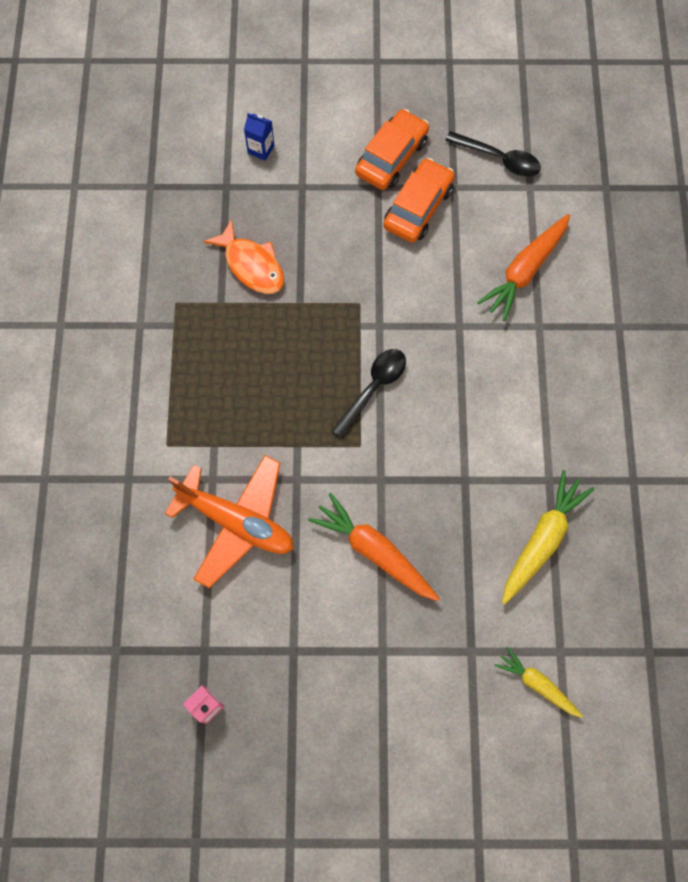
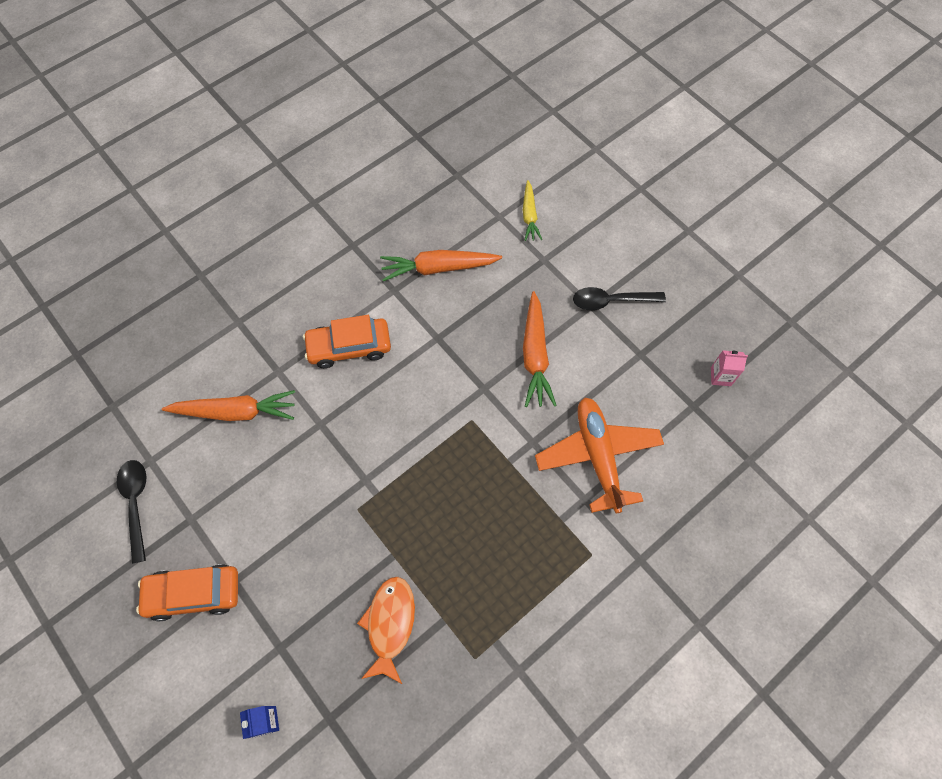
camera: 130 degrees left, 5 degrees down
black spoon [332,349,406,439] -> black spoon moved to [573,287,666,310]
orange car [383,158,455,243] -> orange car moved to [303,315,391,368]
yellow carrot [502,470,595,605] -> orange carrot [380,250,502,281]

